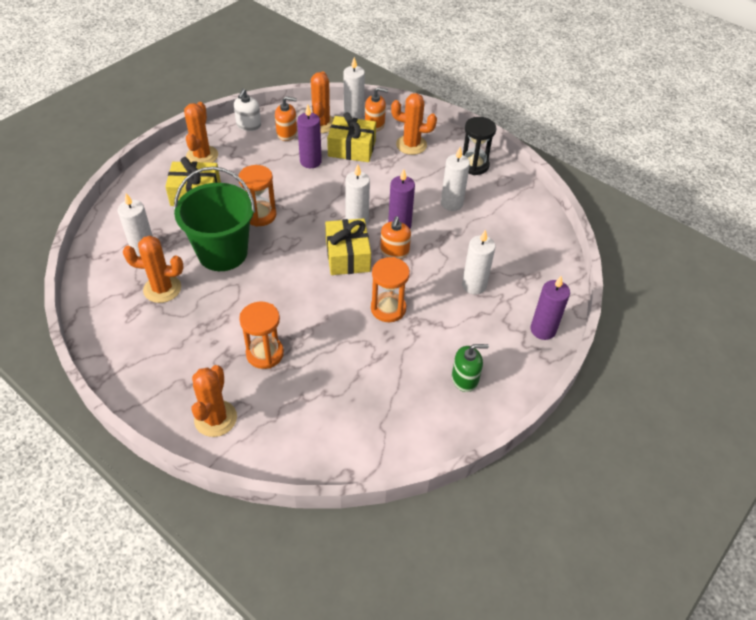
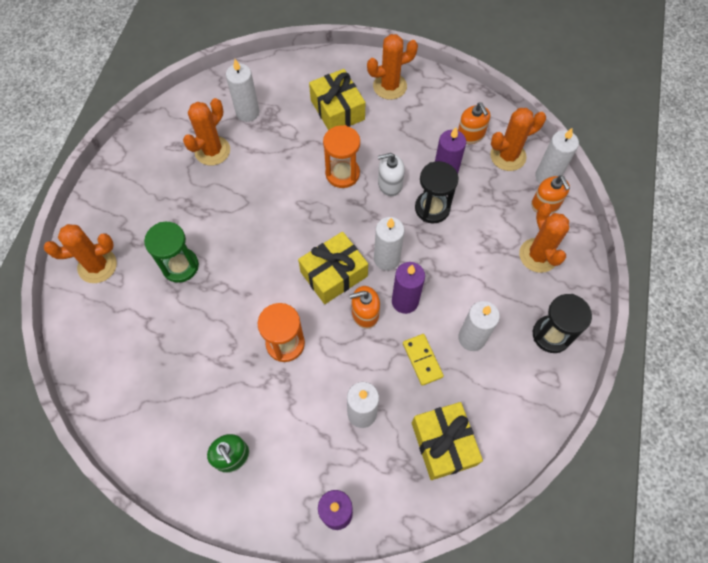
camera: 65 degrees right, 15 degrees up
orange cactus [123,236,184,303] -> orange cactus turned 60 degrees clockwise [183,98,230,166]
green bucket [174,166,255,271] -> none
white soap dispenser [234,89,261,131] -> white soap dispenser moved to [378,153,405,196]
orange hourglass [239,302,284,369] -> green hourglass [144,222,199,283]
yellow gift [327,112,376,162] -> yellow gift moved to [412,402,483,480]
none -> yellow domino [403,334,444,386]
none -> black hourglass [415,161,459,224]

